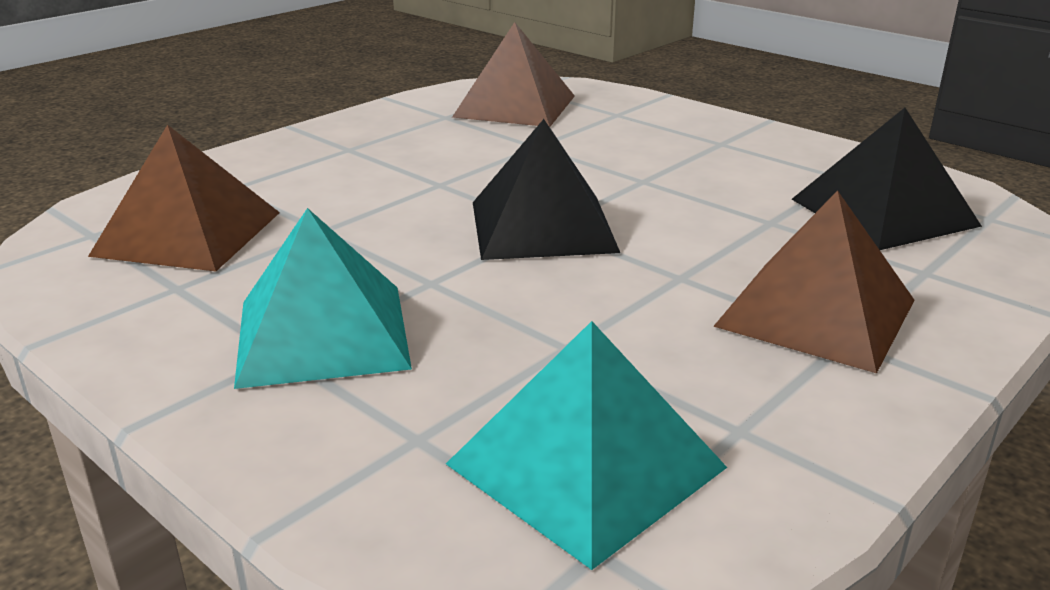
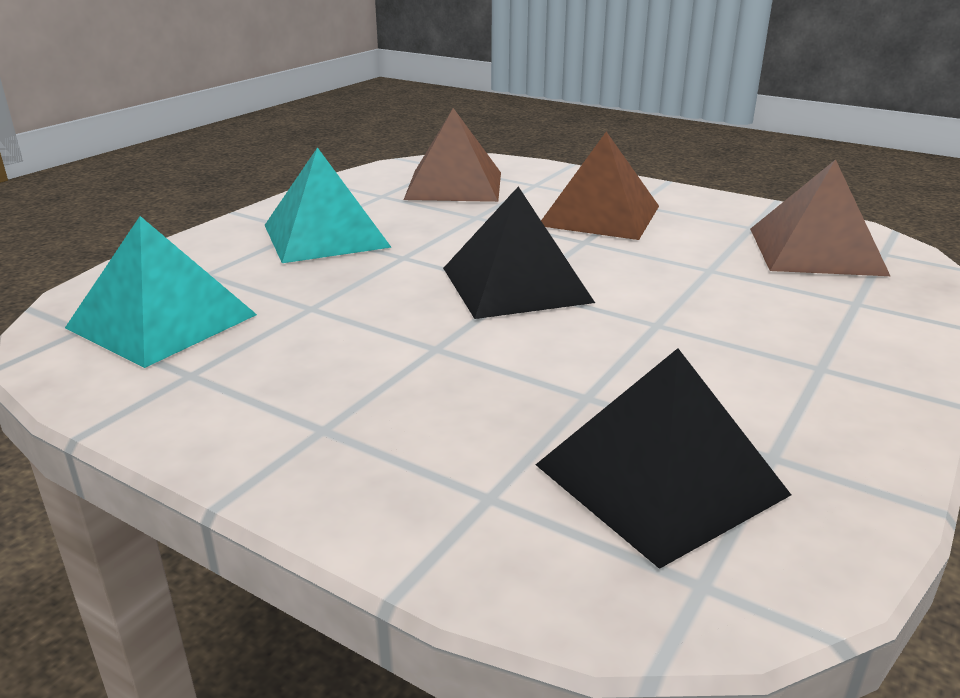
camera: 80 degrees right, 0 degrees up
brown pyramid [713,190,914,374] -> brown pyramid moved to [541,132,659,240]

